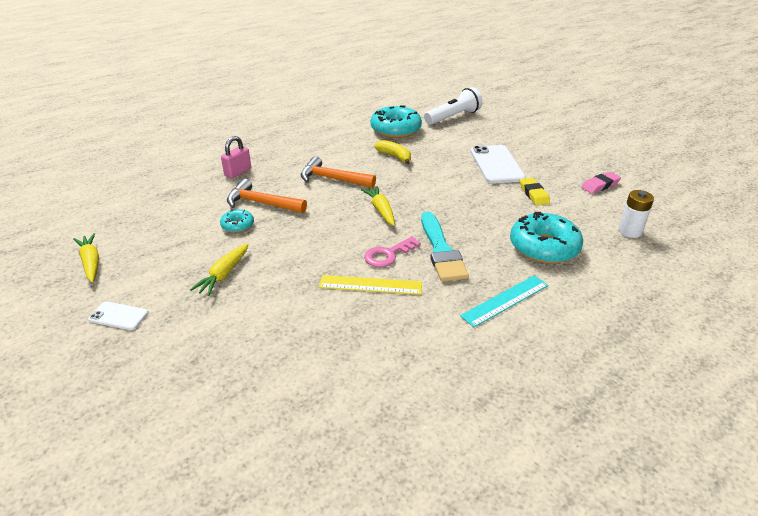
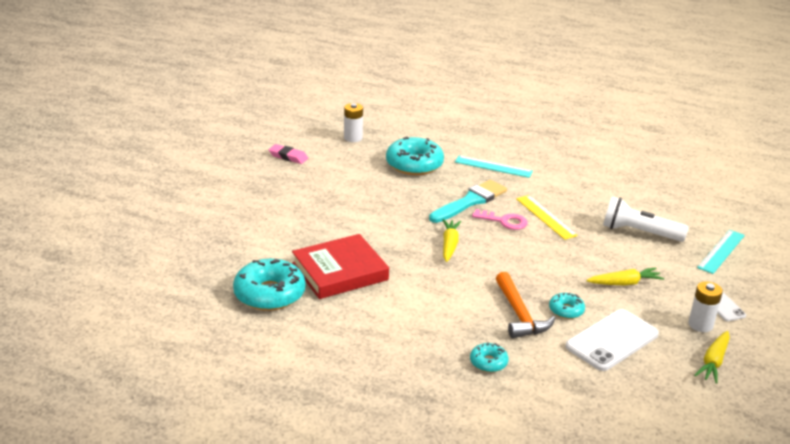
camera: 125 degrees left, 5 degrees down
pink padlock [221,136,251,179] -> turquoise donut [470,342,509,372]
orange hammer [300,156,376,188] -> none
yellow carrot [361,186,395,226] -> yellow carrot turned 150 degrees clockwise [443,219,461,262]
yellow banana [374,140,411,164] -> red book [292,234,389,299]
white flashlight [424,87,483,125] -> white flashlight moved to [603,197,689,242]
white phone [470,145,526,184] -> white phone moved to [566,309,659,371]
yellow eraser [520,178,550,206] -> none
none -> white battery [688,281,723,332]
none -> turquoise ruler [697,230,745,274]

